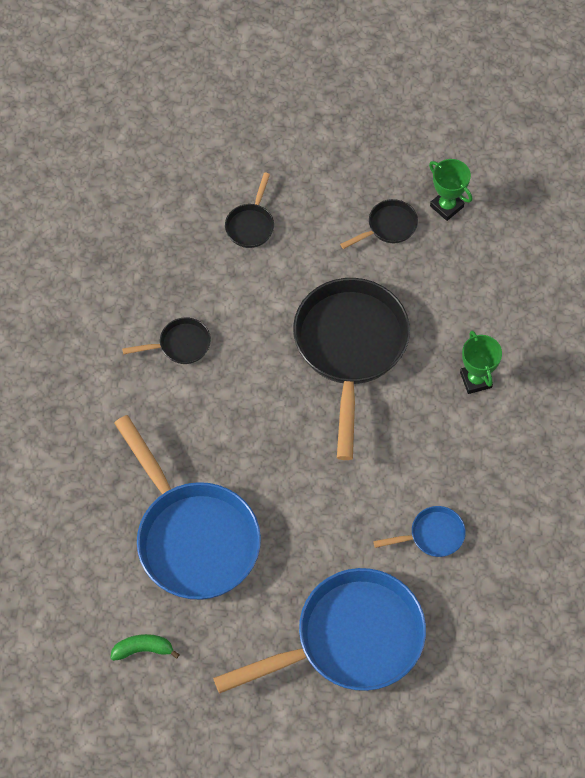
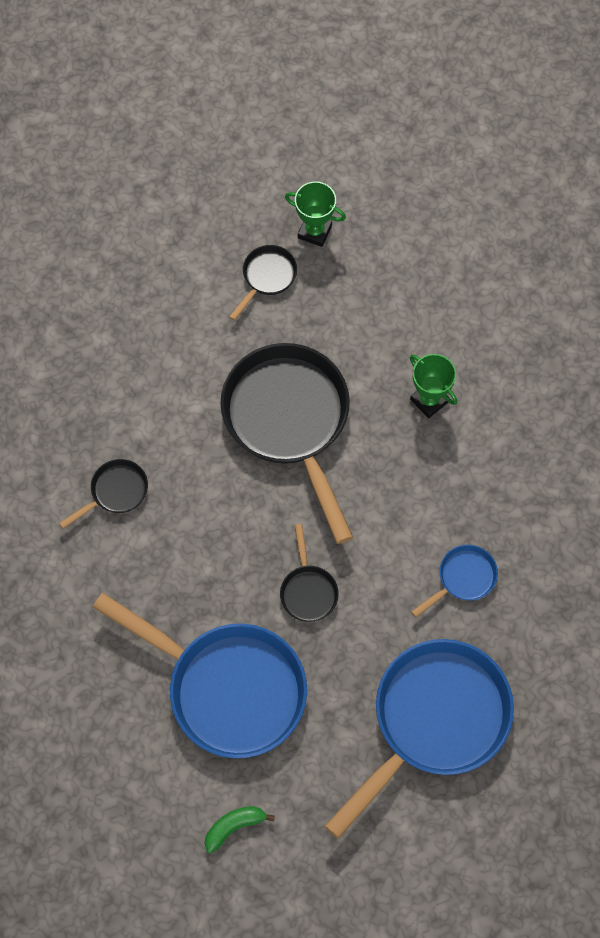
camera: 25 degrees left, 5 degrees up
black pan [225,172,274,248] -> black pan moved to [280,524,339,622]

